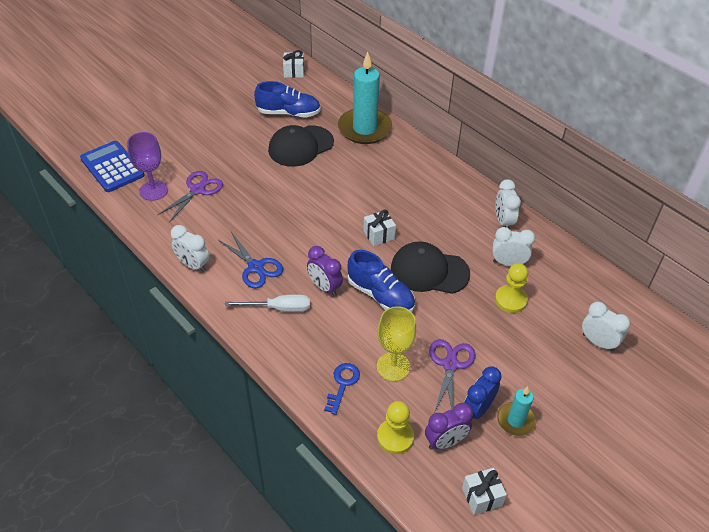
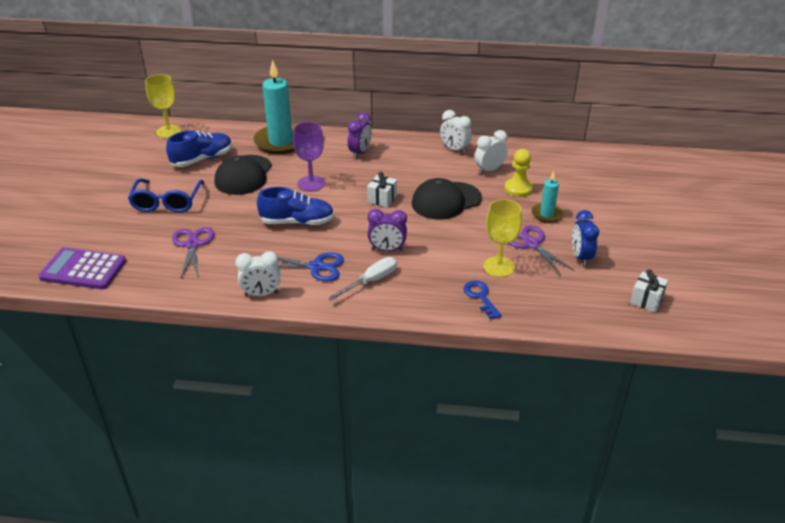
camera: 40 degrees left, 10 degrees down
blue calculator [80,141,145,192] -> purple calculator [38,247,126,289]
purple goblet [127,132,168,201] -> purple goblet moved to [293,122,325,192]
white gift [283,50,304,78] -> yellow goblet [145,74,181,138]
blue shoe [348,250,415,312] -> blue shoe moved to [257,187,334,225]
yellow pawn [377,401,414,454] -> none
purple clock [425,403,473,450] -> purple clock moved to [348,112,372,159]
turquoise candle [497,386,536,436] -> turquoise candle moved to [531,171,563,223]
white clock [582,302,631,352] -> none
none -> blue glasses [128,179,204,213]

